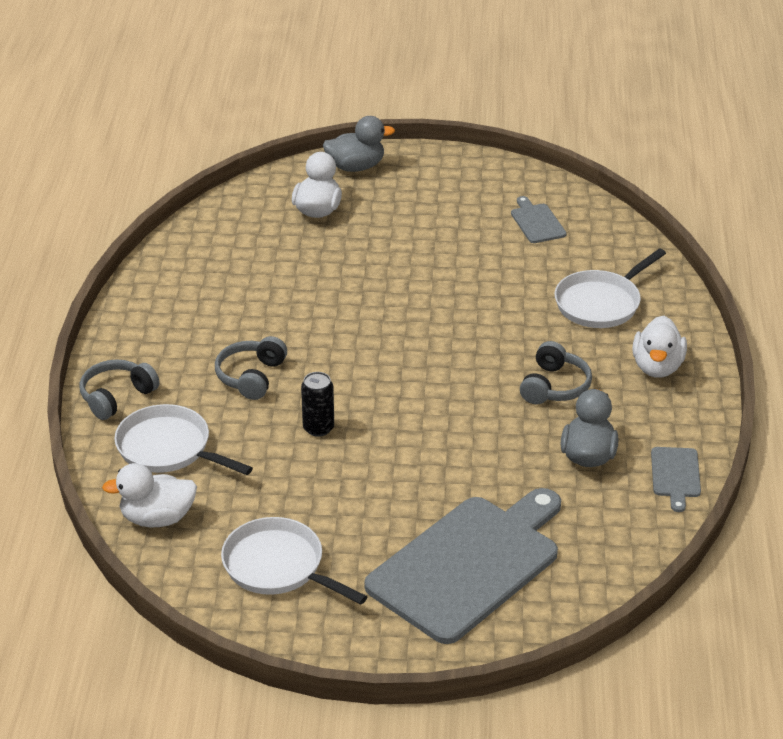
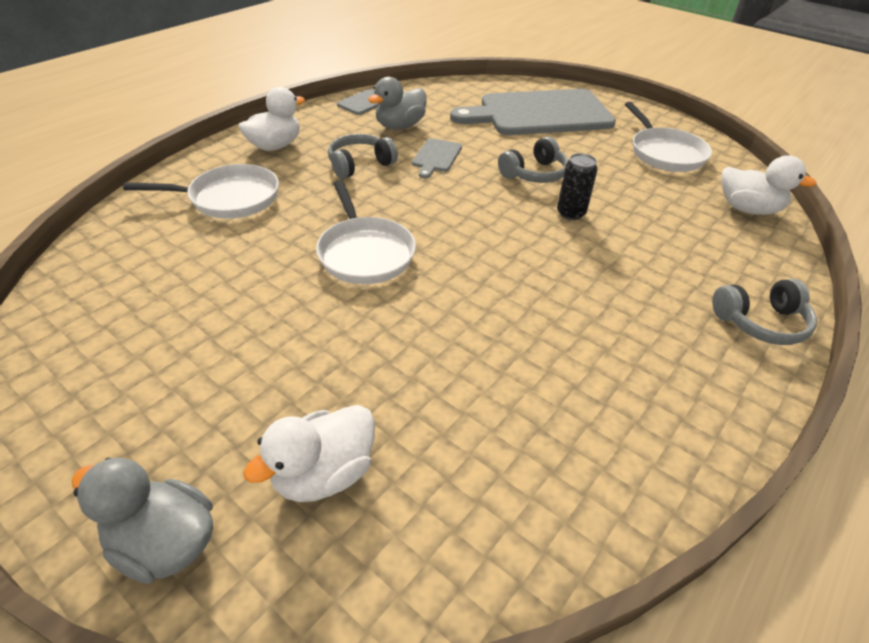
camera: 145 degrees left, 5 degrees up
white pan [114,404,253,475] -> white pan moved to [316,180,416,284]
grey headphones [215,336,287,400] -> grey headphones moved to [498,137,569,183]
grey cutting board [511,196,567,243] -> grey cutting board moved to [412,138,462,178]

